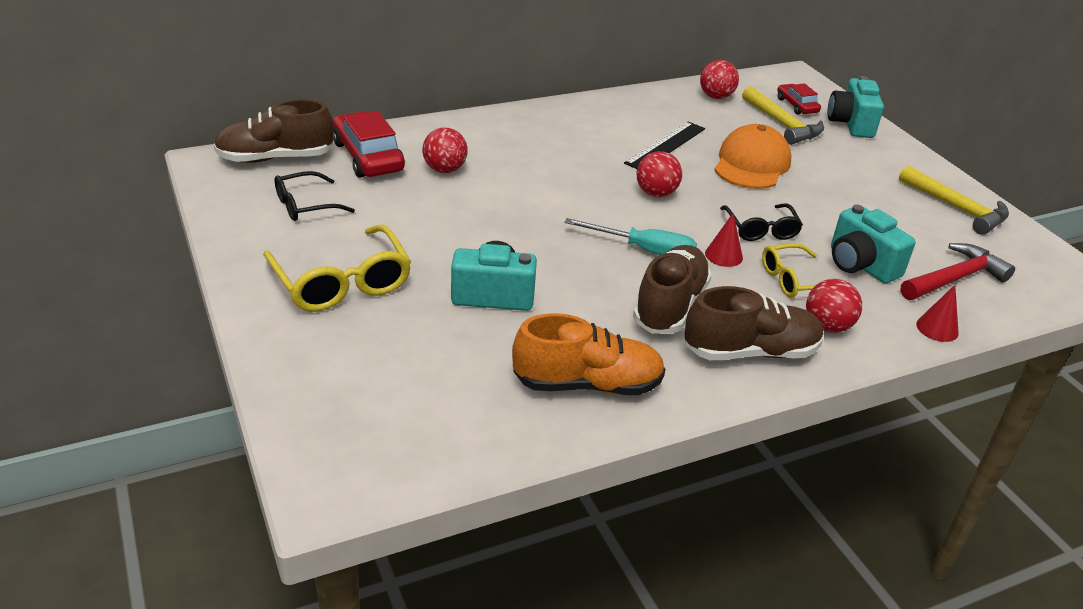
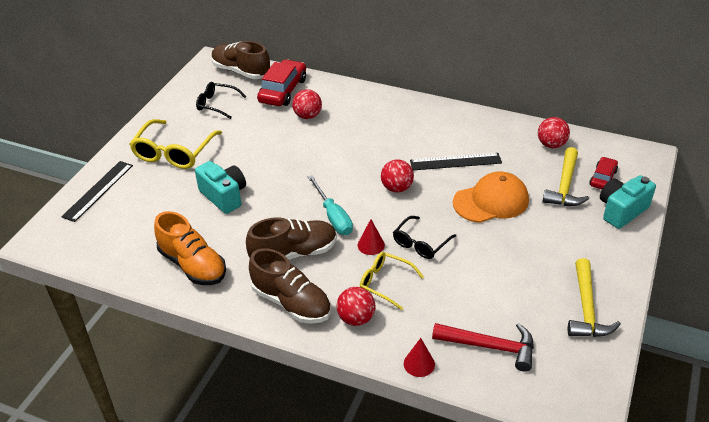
camera: 50 degrees right, 5 degrees up
turquoise camera [831,204,916,283] -> none
none -> black ruler [61,161,133,222]

